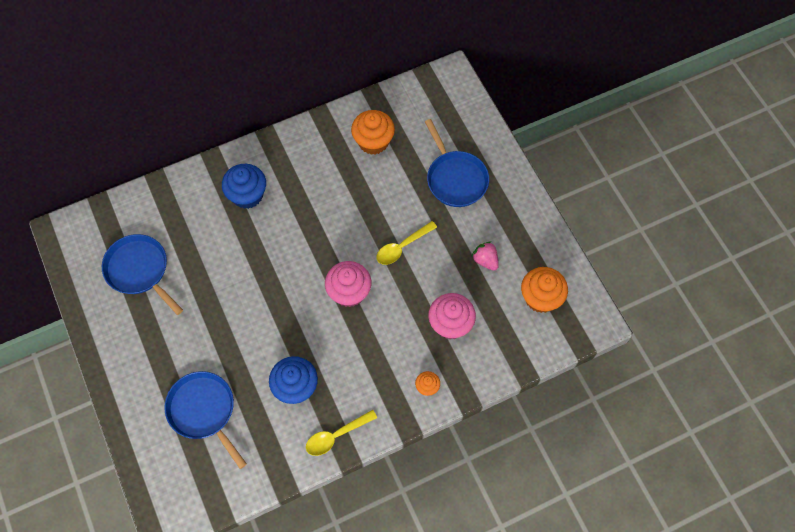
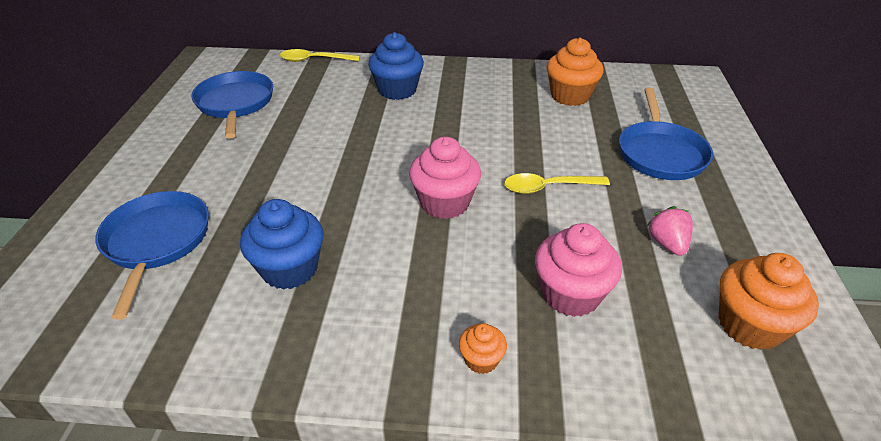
camera: 30 degrees right, 25 degrees down
yellow spoon [306,410,377,456] -> yellow spoon moved to [280,49,360,62]

